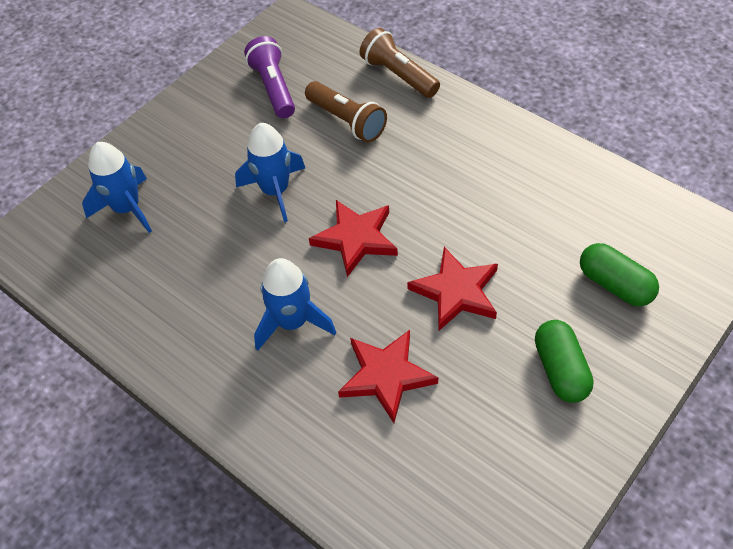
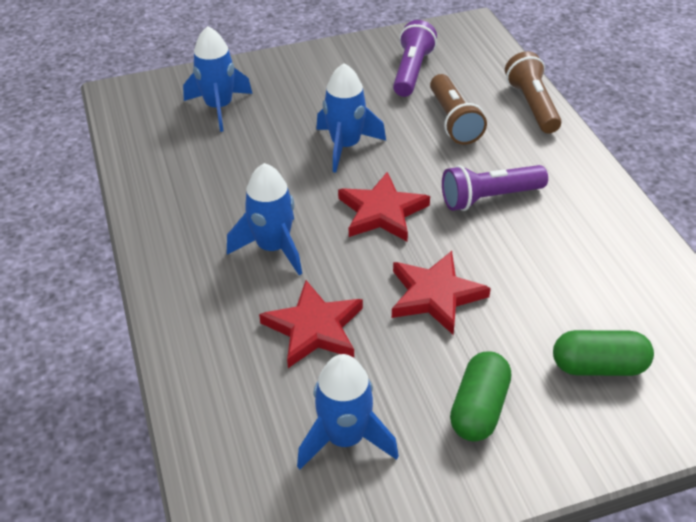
camera: 30 degrees right, 10 degrees down
green capsule [580,243,659,307] -> green capsule turned 75 degrees counterclockwise [553,330,654,376]
none -> blue rocket [297,354,399,470]
none -> purple flashlight [442,165,548,211]

